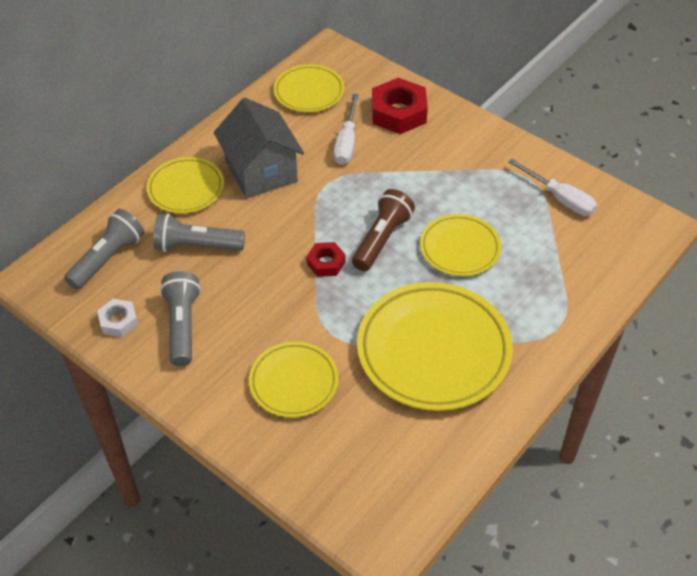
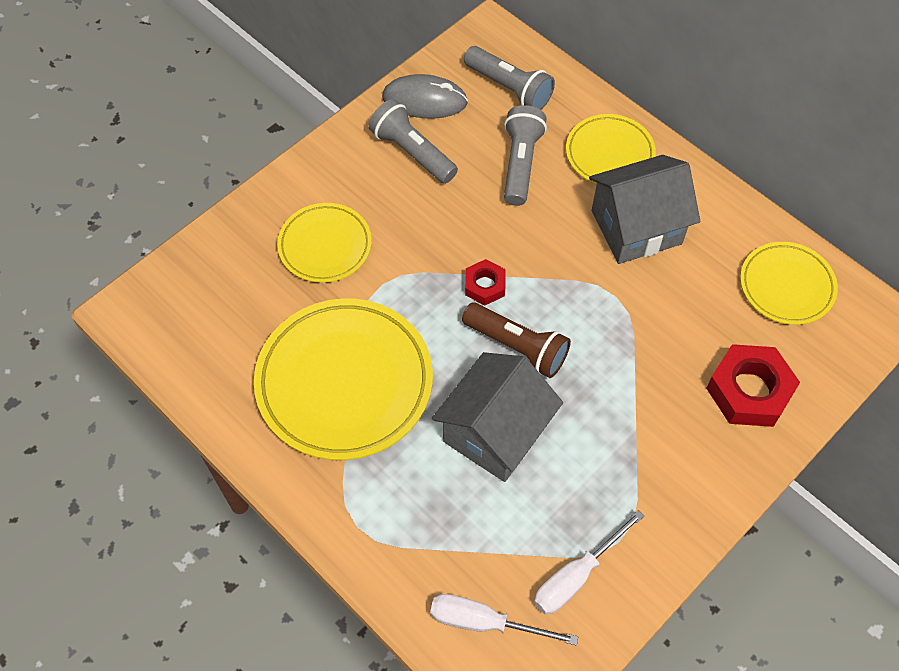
camera: 95 degrees right, 10 degrees up
white nut [97,299,138,337] -> grey mouse [382,74,468,119]
grey flashlight [160,271,201,366] -> grey flashlight turned 135 degrees counterclockwise [368,99,458,184]
white screwdriver [334,94,359,165] -> white screwdriver moved to [430,594,578,646]
yellow plate [420,214,501,276] -> grey house [432,352,563,482]

